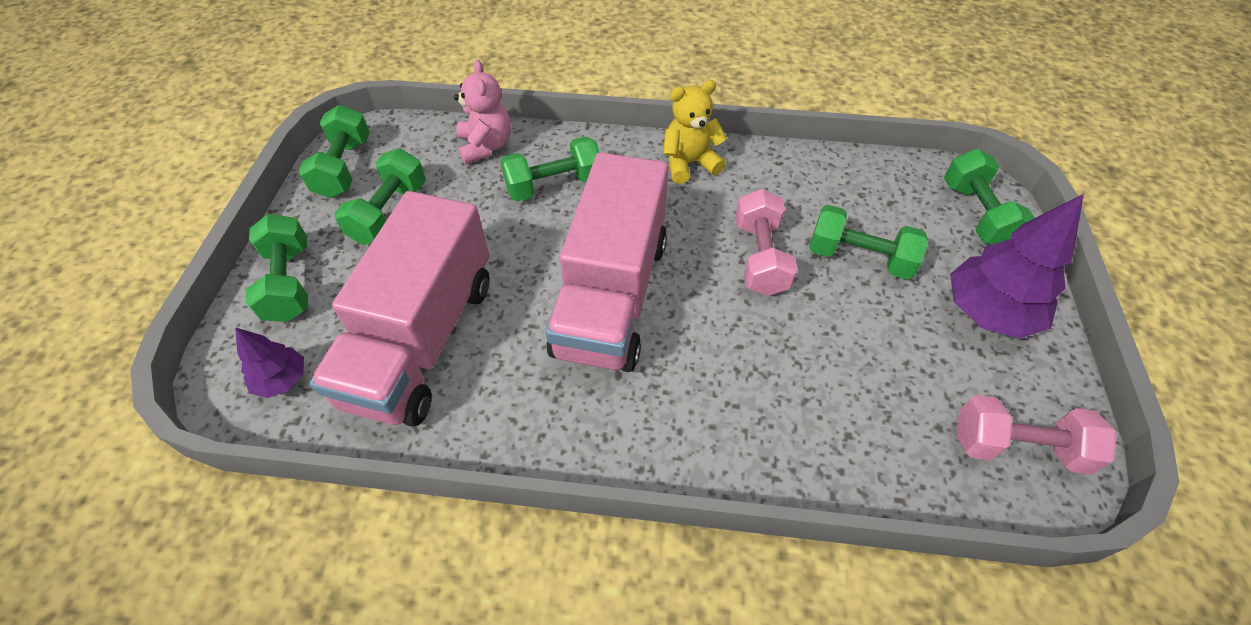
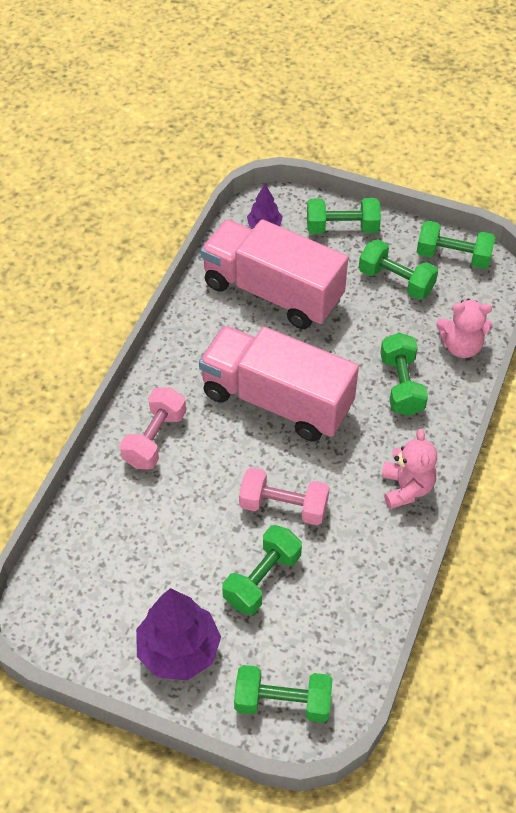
camera: 105 degrees right, 0 degrees up
yellow teddy bear [663,80,727,184] -> pink teddy bear [381,429,437,509]
pink dumbbell [957,395,1116,475] -> pink dumbbell moved to [120,387,186,470]

